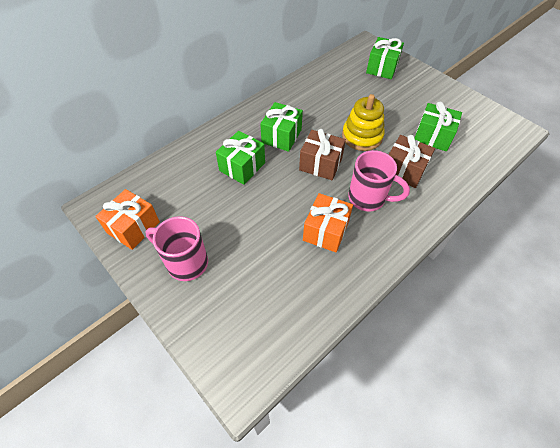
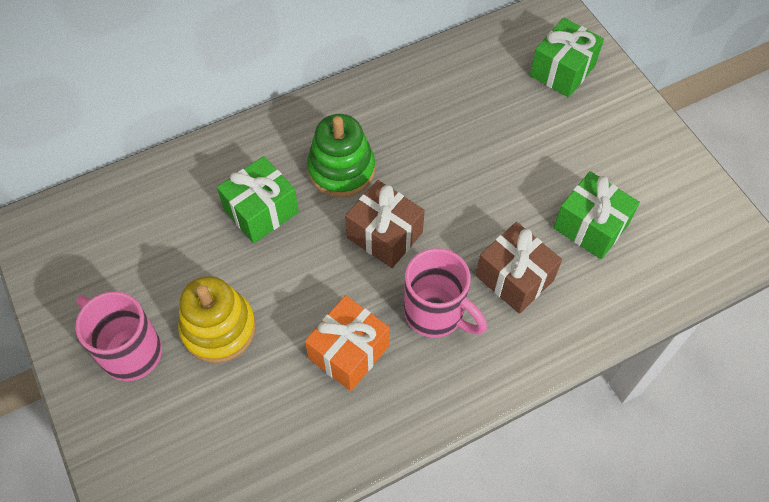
camera: 15 degrees right, 5 degrees up
orange gift [95,189,160,250] -> none
green gift [260,102,303,152] -> green stacking toy [307,114,375,198]
yellow stacking toy [342,94,385,151] -> yellow stacking toy moved to [178,276,256,363]

